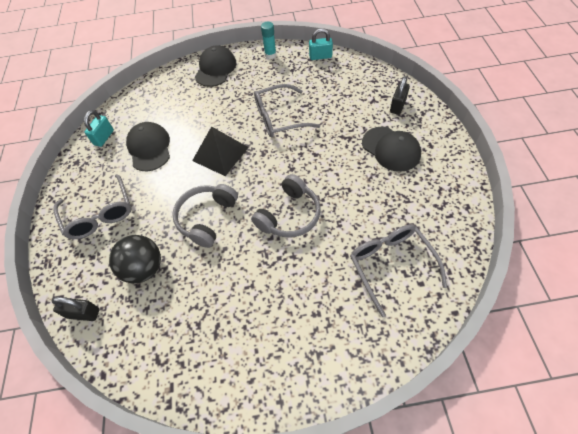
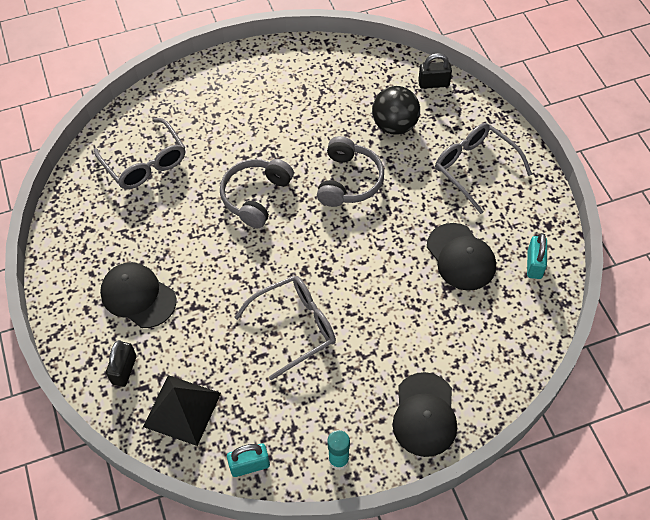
camera: 165 degrees right, 0 degrees up
black pyramid [192,126,249,176] -> black pyramid moved to [143,375,221,446]

